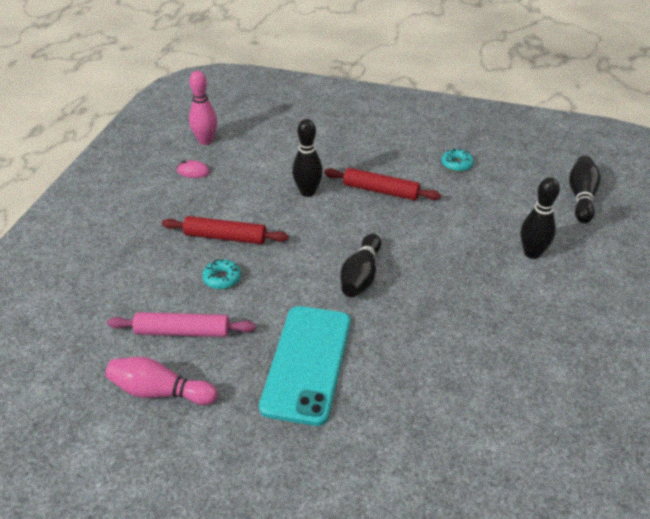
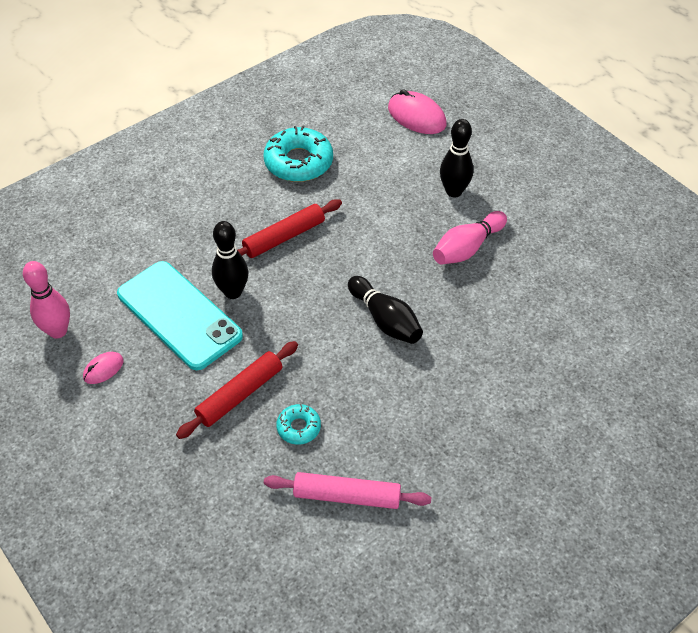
camera: 55 degrees left, 10 degrees up
pink bowling pin [105,357,218,405] -> pink bowling pin moved to [433,211,507,265]
pink rolling pin [107,312,256,337] -> pink rolling pin turned 60 degrees clockwise [264,472,431,509]
turquoise phone [259,306,351,426] -> turquoise phone moved to [117,261,243,370]
turquoise donut [441,149,474,172] -> turquoise donut [264,126,333,182], size x1.93
black bowling pin [569,156,601,223] -> pink mouse [388,89,447,134]

